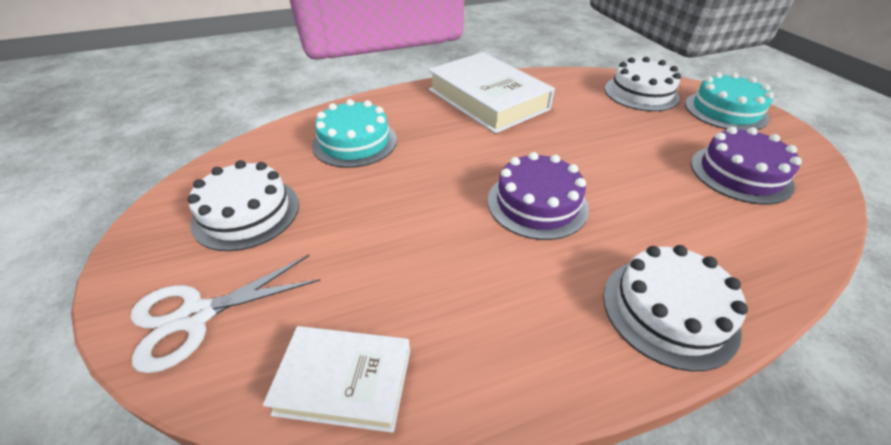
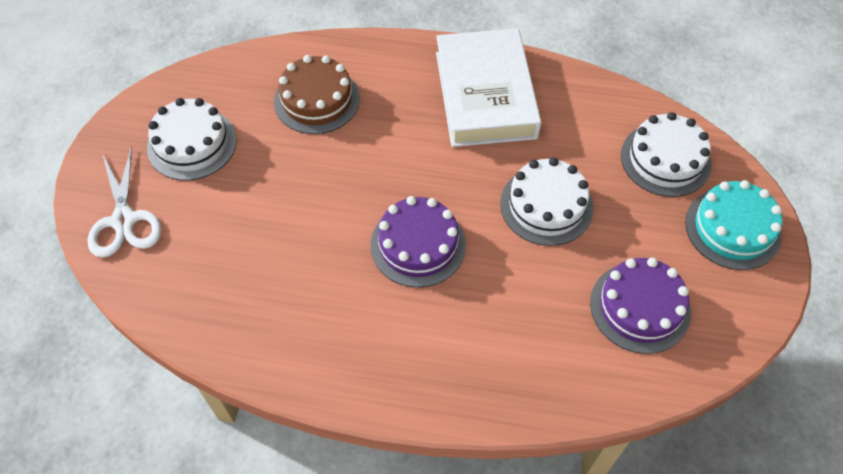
camera: 30 degrees right, 15 degrees up
white scissors [131,255,321,373] -> white scissors turned 105 degrees counterclockwise [88,146,161,258]
white book [263,326,410,433] -> none
turquoise cake [312,99,397,168] -> brown cake [274,55,360,134]
white cake [603,245,748,371] -> white cake moved to [500,157,593,246]

